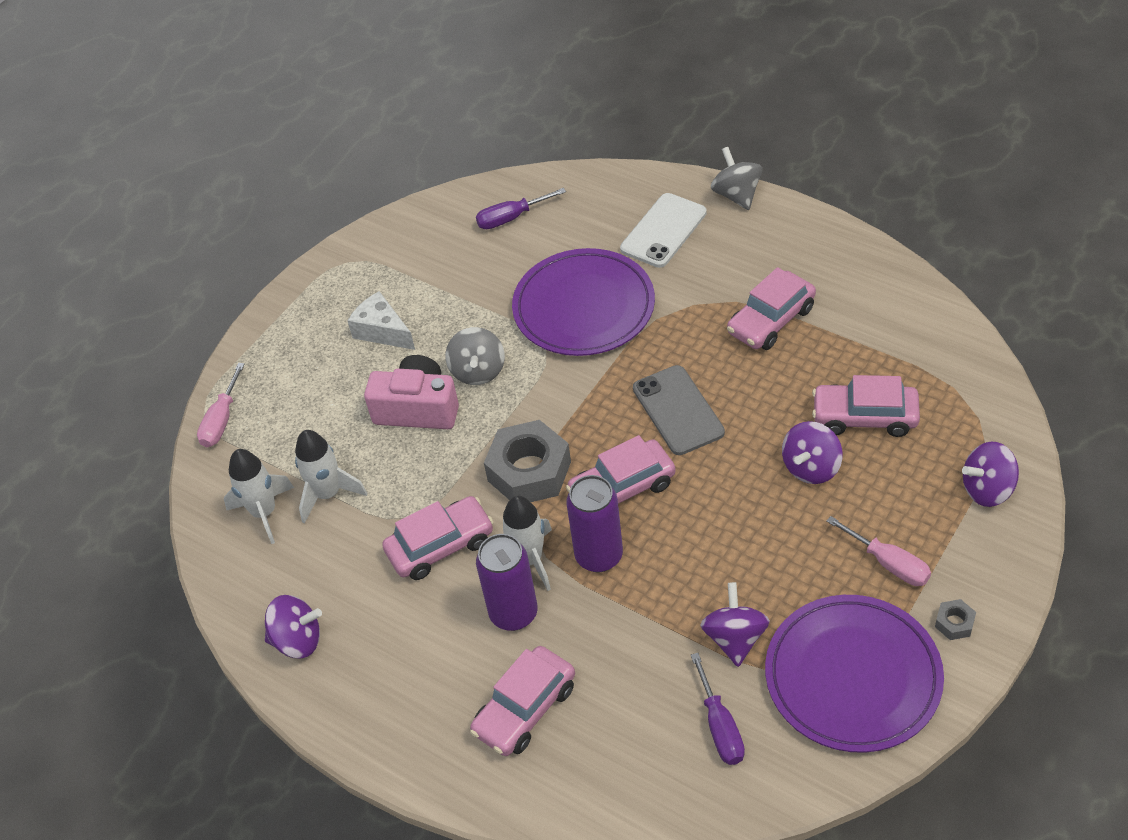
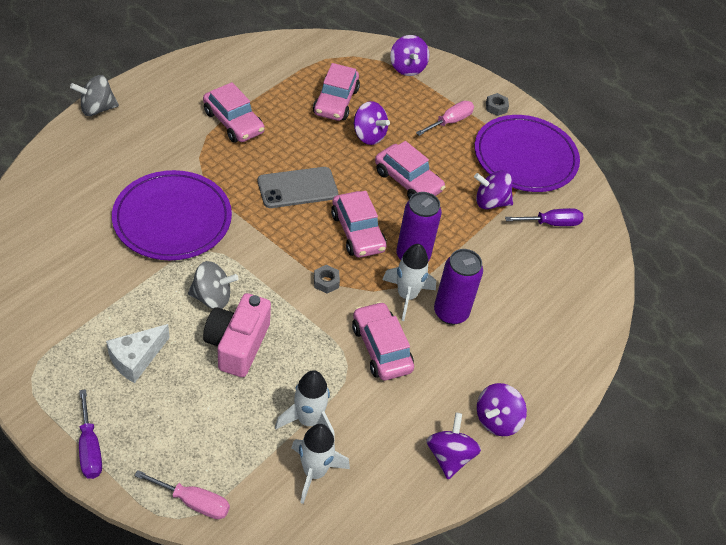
camera: 95 degrees left, 0 degrees up
pink car [470,646,575,756] -> pink car moved to [375,141,446,200]
purple screwdriver [476,188,566,229] -> purple screwdriver moved to [79,389,102,479]
grey nut [484,420,571,502] -> grey nut [314,265,340,293], size x0.43
white phone [620,193,707,268] -> none
none -> purple spinning top [477,383,527,436]

